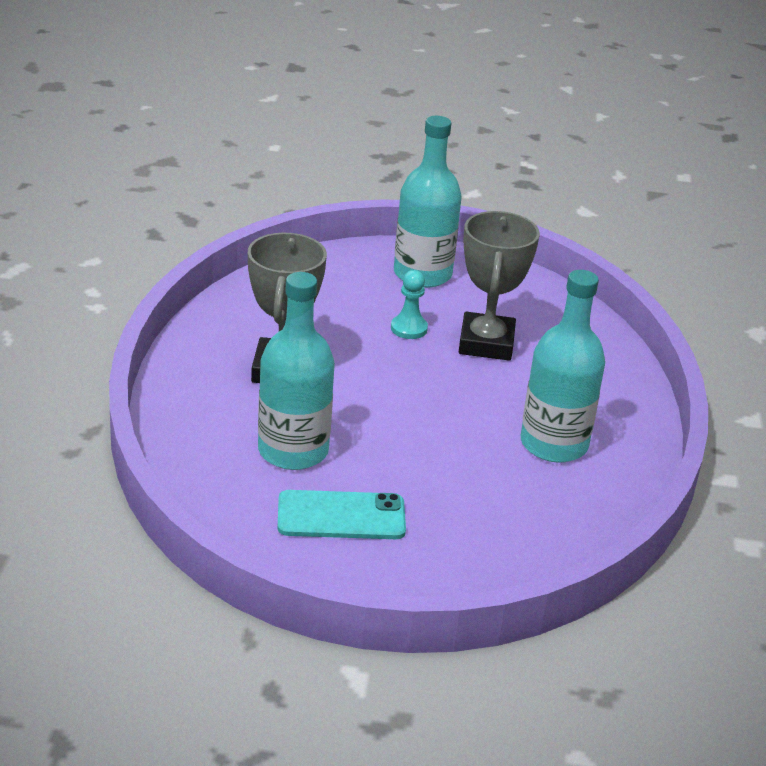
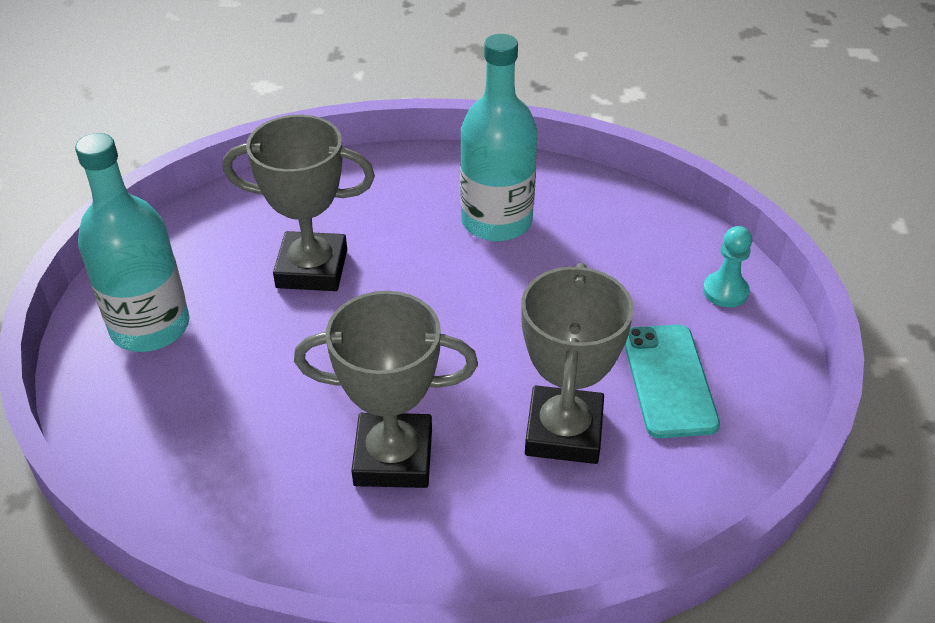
camera: 90 degrees left, 10 degrees up
turquoise bottle [258,272,335,470] -> grey trophy [521,263,634,464]
turquoise pawn [391,270,428,339] -> turquoise pawn moved to [703,226,752,307]

